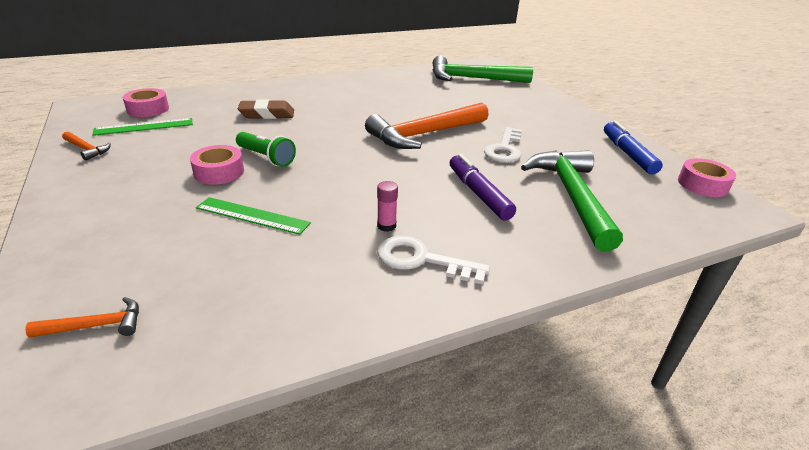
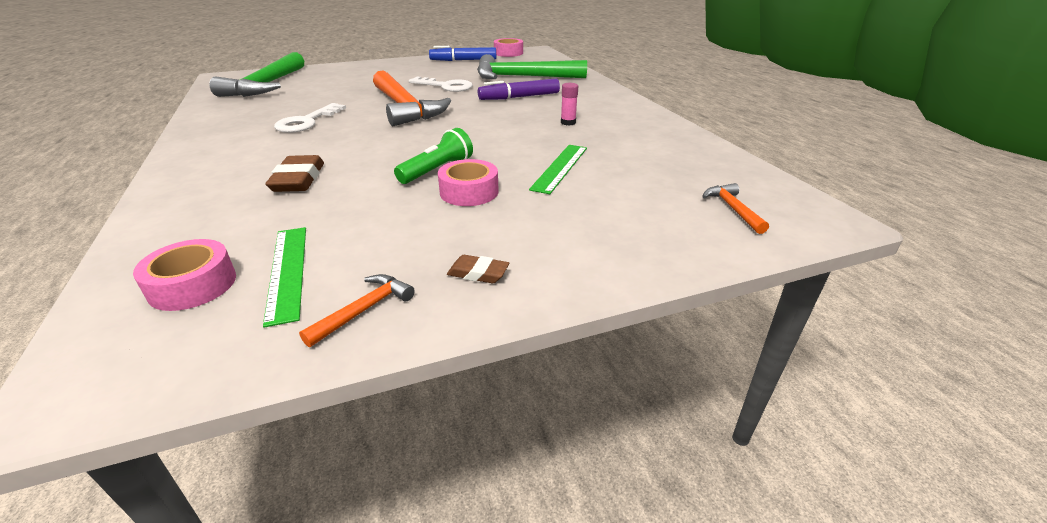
camera: 85 degrees left, 0 degrees up
white key [377,236,490,284] -> white key moved to [274,103,346,133]
none -> brown eraser [447,255,509,283]

